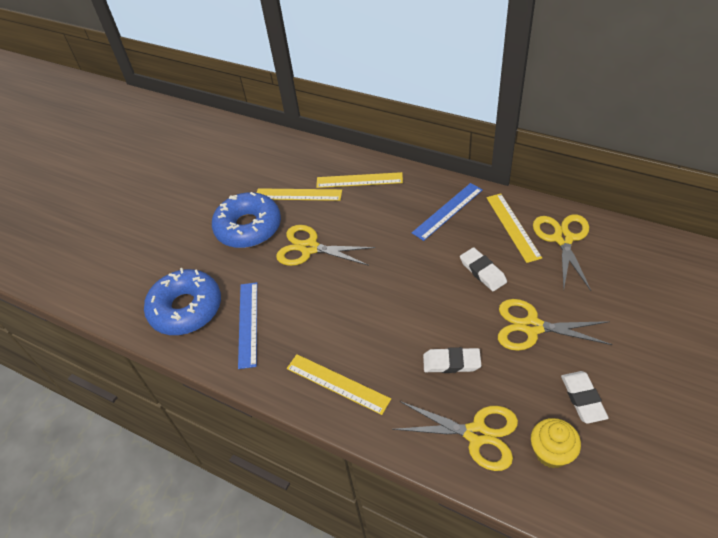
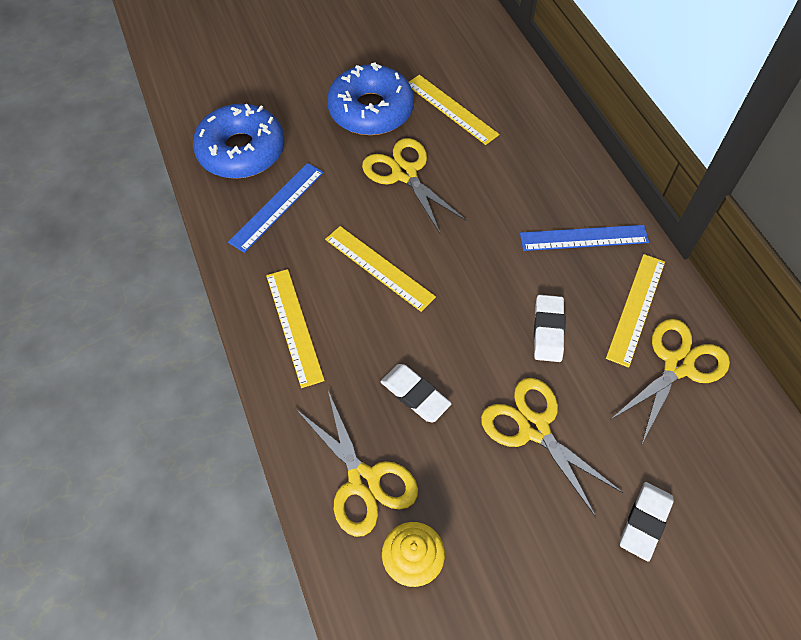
camera: 35 degrees right, 10 degrees up
yellow ruler [316,172,403,188] -> yellow ruler moved to [325,226,436,312]
white eraser [561,371,608,424] -> white eraser moved to [620,482,674,562]

